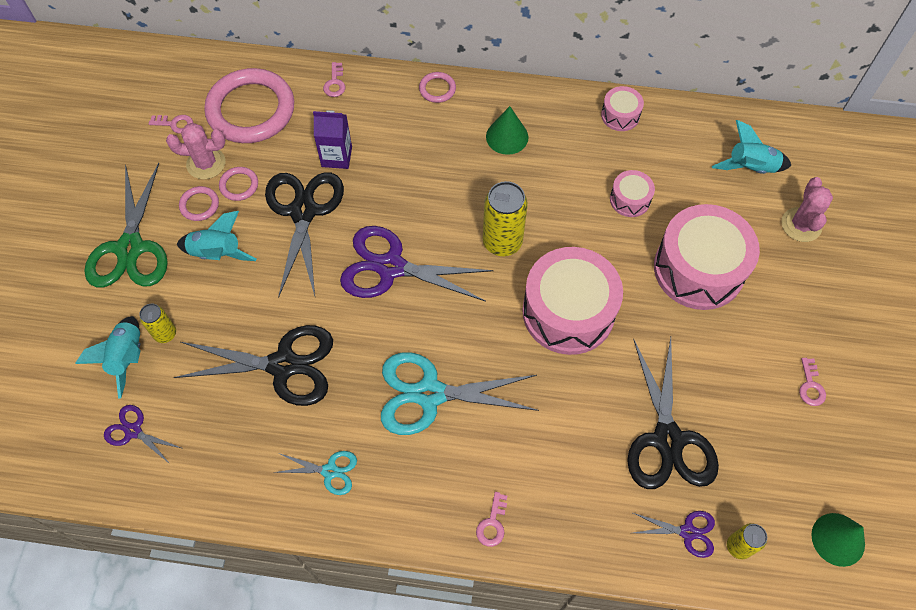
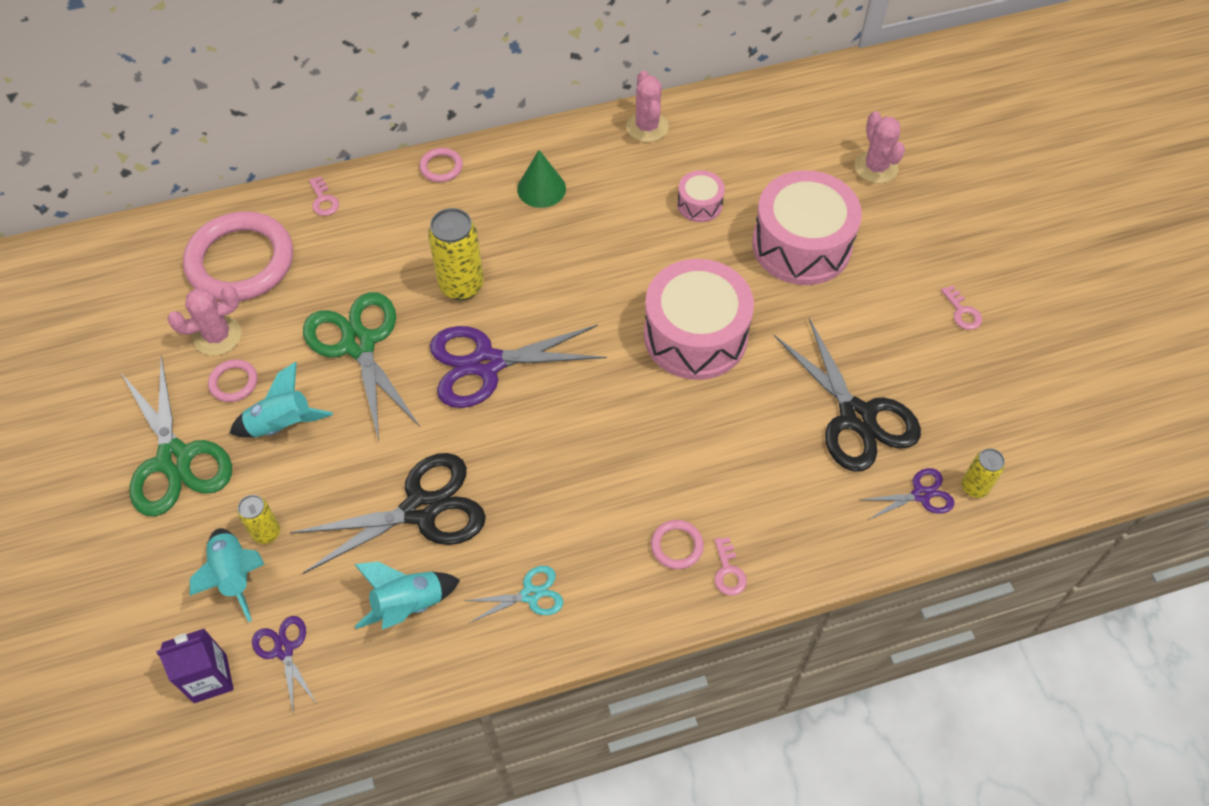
camera: 25 degrees left, 5 degrees down
purple scissors [104,405,181,465] -> purple scissors turned 60 degrees clockwise [252,616,317,711]
pink key [149,115,193,134] -> none
pink ring [219,167,258,201] -> pink ring moved to [651,520,704,569]
black scissors [265,172,344,298] -> green scissors [303,292,420,441]
purple carton [313,110,352,169] -> purple carton moved to [156,628,234,703]
turquoise scissors [381,352,539,435] -> none
yellow can [483,181,528,256] -> yellow can moved to [428,208,484,300]
pink drum [601,86,644,131] -> pink cactus [626,71,669,142]
turquoise rocket [712,120,791,174] -> turquoise rocket moved to [354,562,460,630]
green cone [811,513,865,567] -> none

